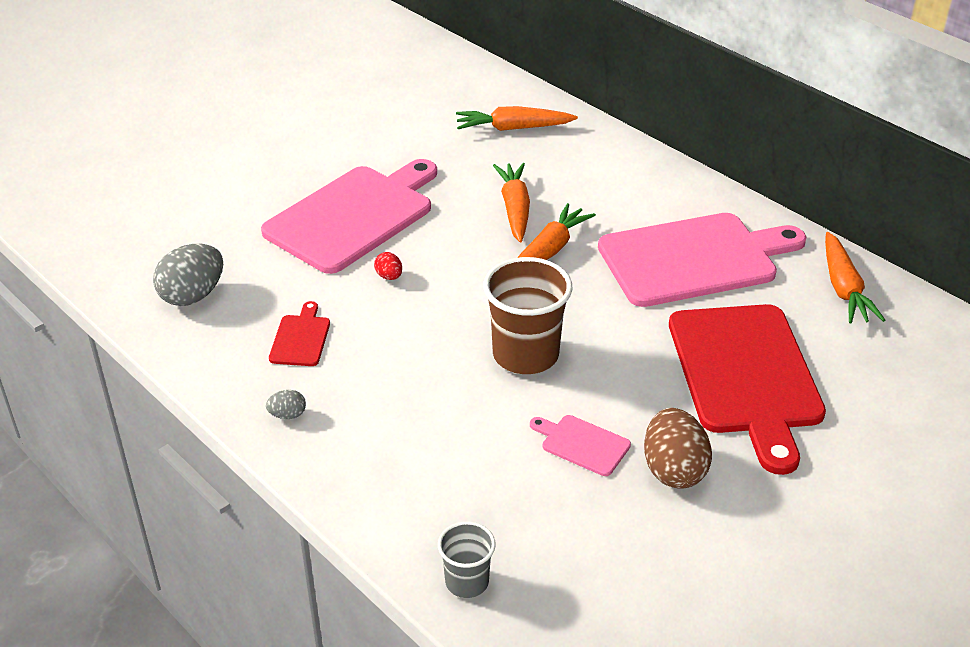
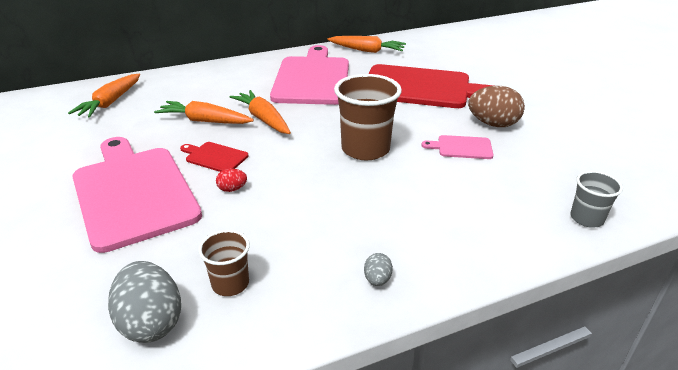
camera: 70 degrees left, 5 degrees down
red cutting board [269,301,330,366] -> red cutting board moved to [180,142,248,172]
pink cutting board [530,415,631,476] -> pink cutting board turned 45 degrees clockwise [421,135,493,159]
none -> brown cup [198,230,250,296]

